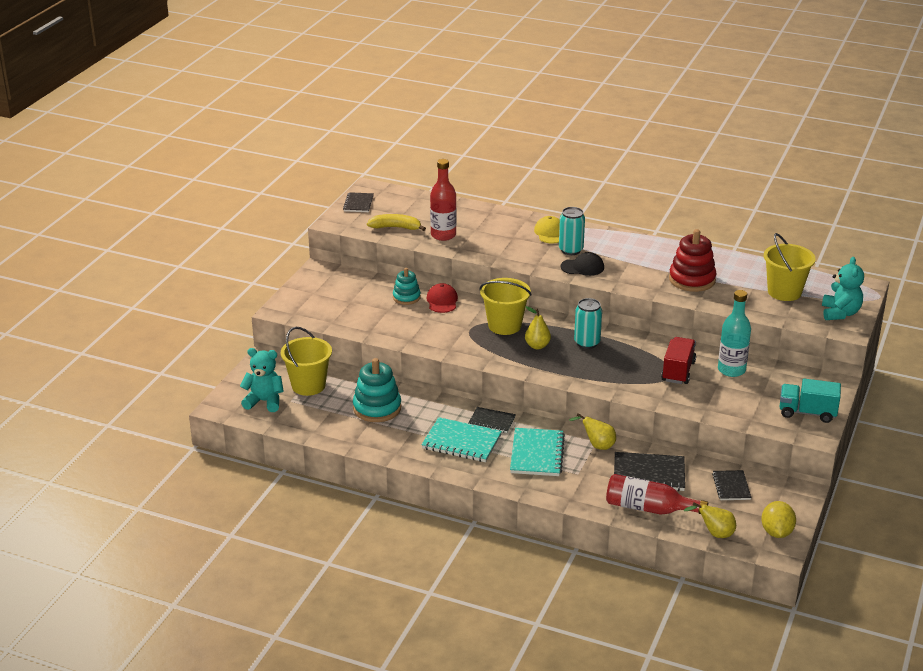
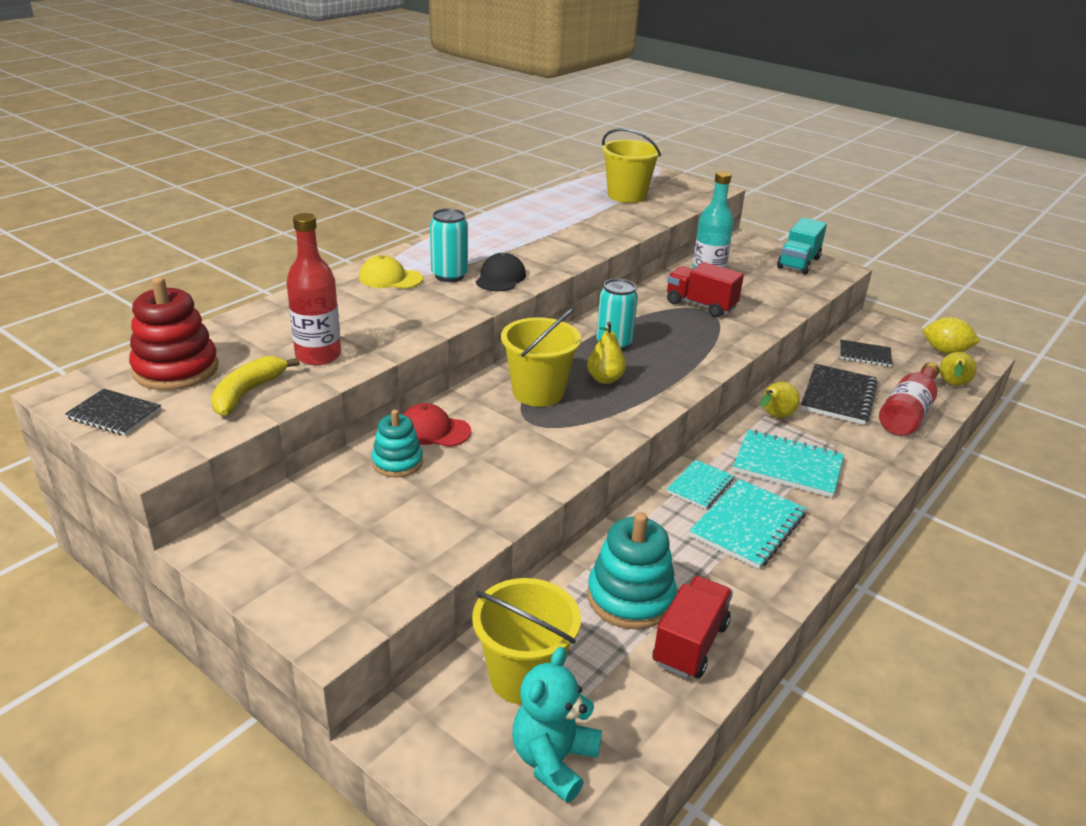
camera: 75 degrees left, 0 degrees up
black notebook [468,407,516,433] -> turquoise notebook [667,460,734,509]
red stacking toy [669,229,717,292] -> red stacking toy moved to [129,277,219,390]
turquoise teddy bear [822,257,864,320] -> none
none -> red truck [653,576,733,679]

